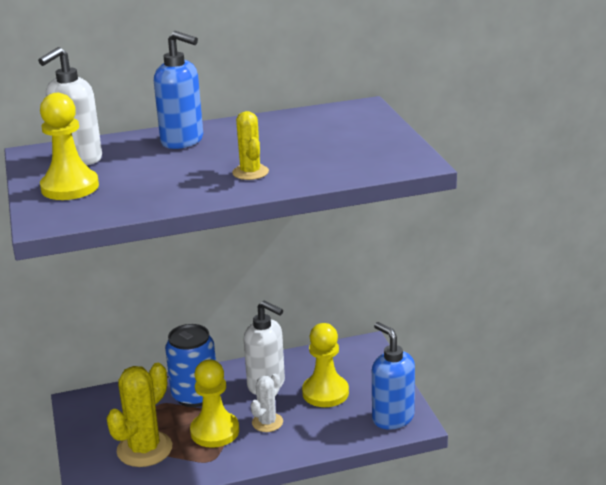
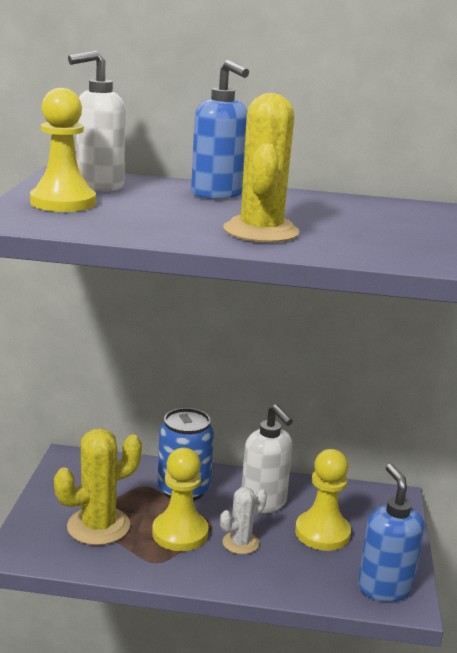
camera: 20 degrees right, 5 degrees down
yellow cactus [232,111,269,180] -> yellow cactus [223,93,300,243], size x1.72

